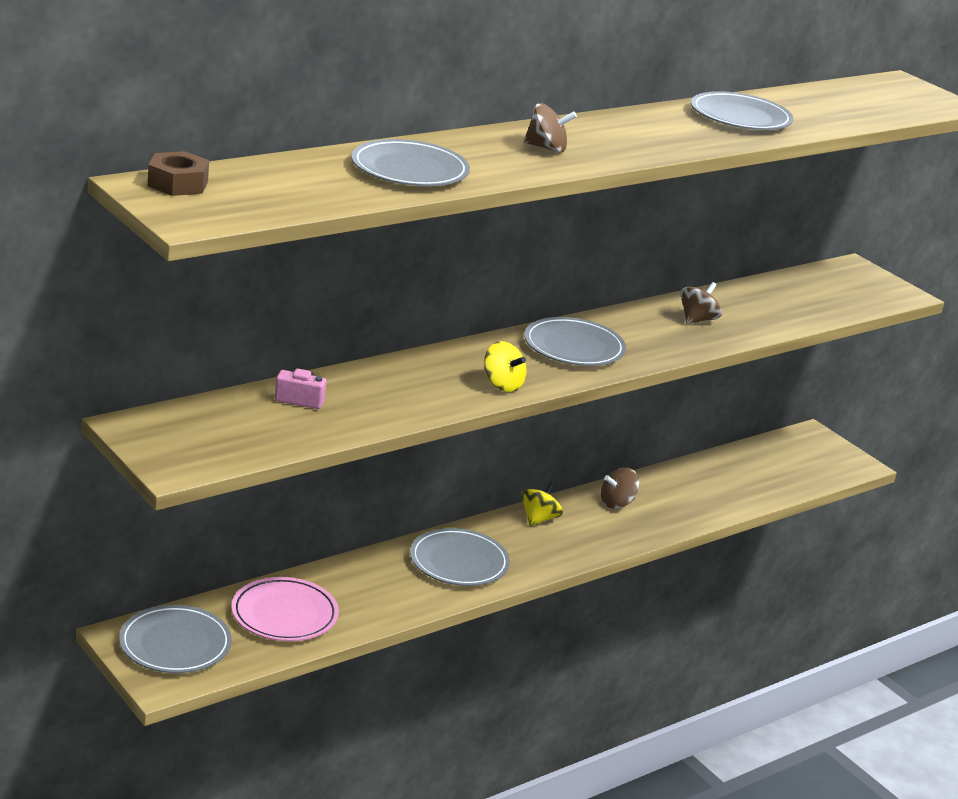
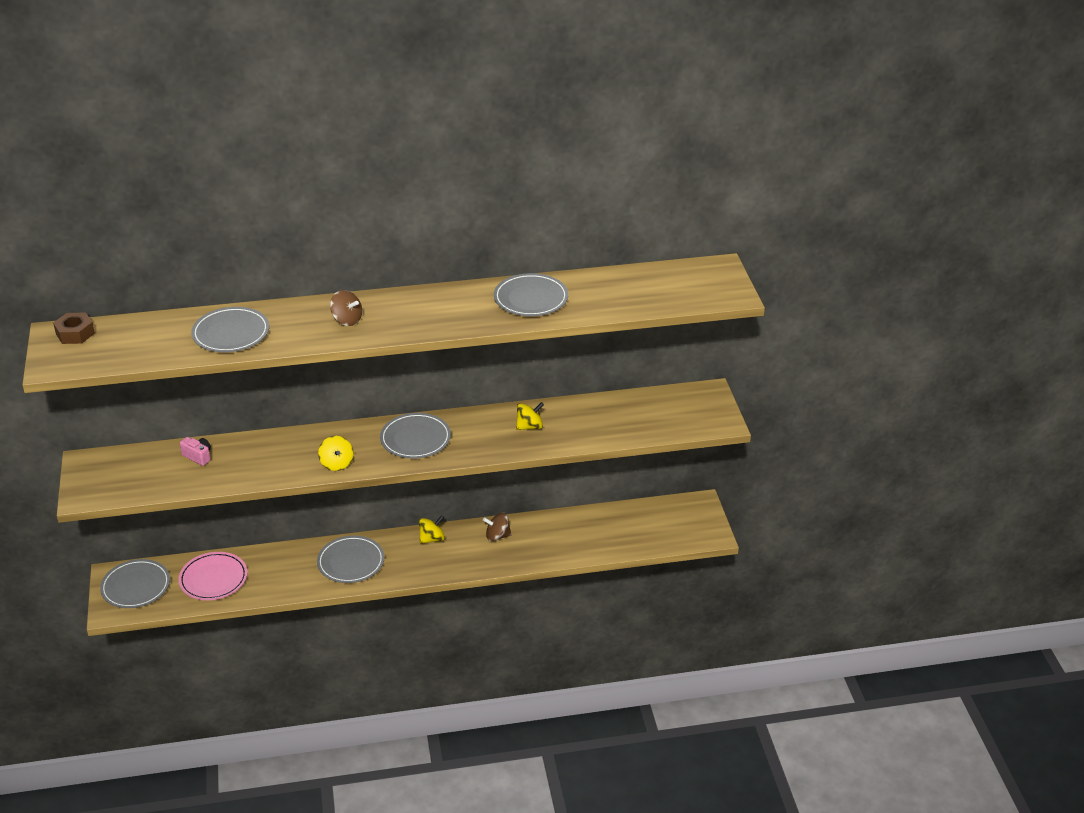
camera: 30 degrees right, 10 degrees up
brown spinning top [680,282,722,324] -> yellow spinning top [516,402,544,430]

